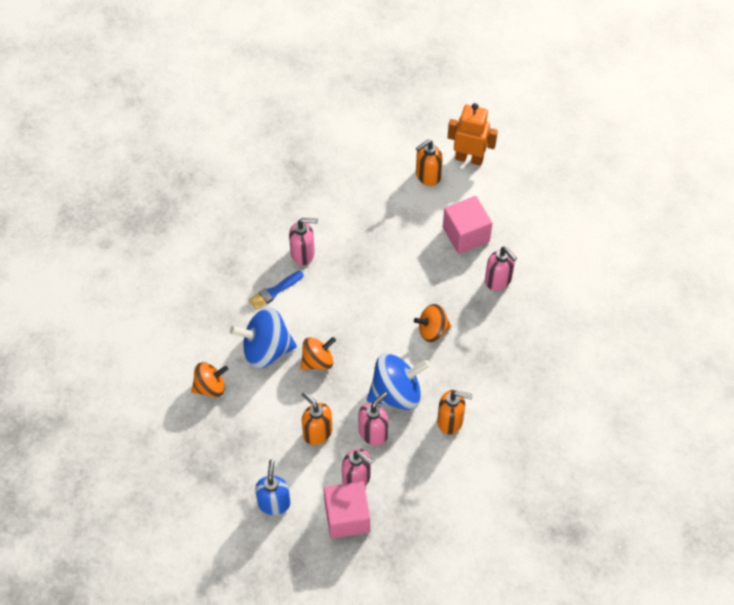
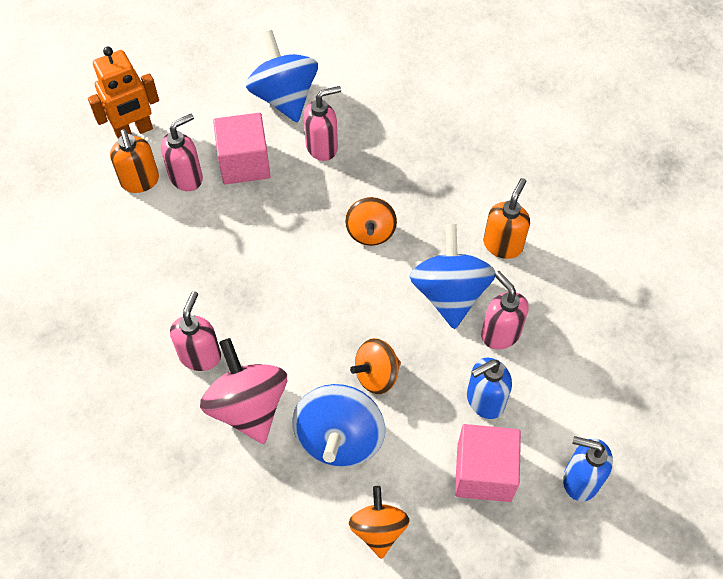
camera: 75 degrees left, 0 degrees up
blue brush [248,271,303,310] -> pink spinning top [200,338,287,444]
orange spinning top [301,337,336,370] -> orange spinning top turned 105 degrees counterclockwise [350,338,401,394]
orange soap dispenser [302,391,332,445] -> blue soap dispenser [467,358,512,419]
pink cube [324,481,370,538] -> pink cube moved to [455,424,521,502]
pink soap dispenser [342,448,373,486] -> pink soap dispenser moved to [161,114,203,191]
orange robot [447,103,498,166] -> orange robot turned 150 degrees counterclockwise [88,47,159,139]
none -> blue spinning top [246,30,318,122]

